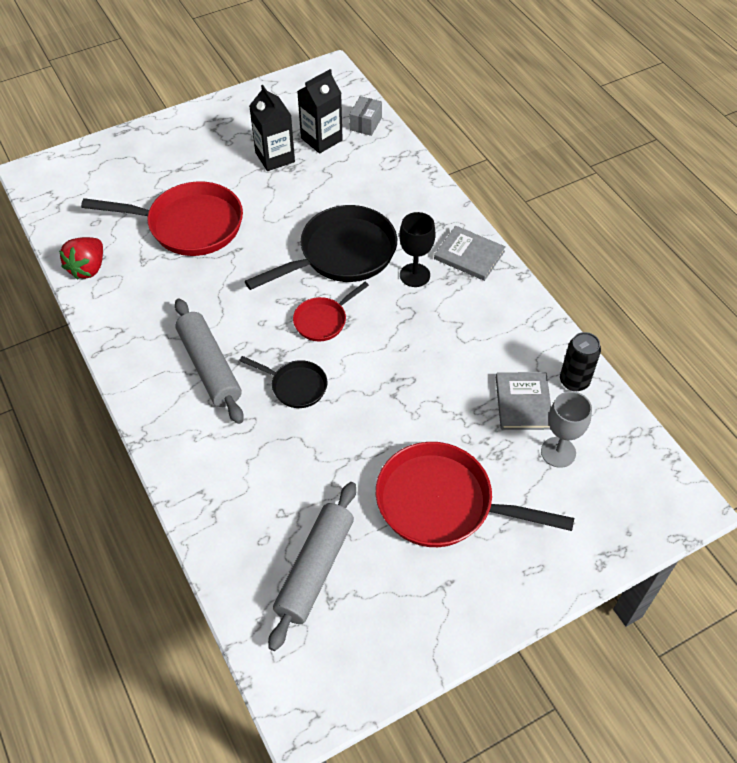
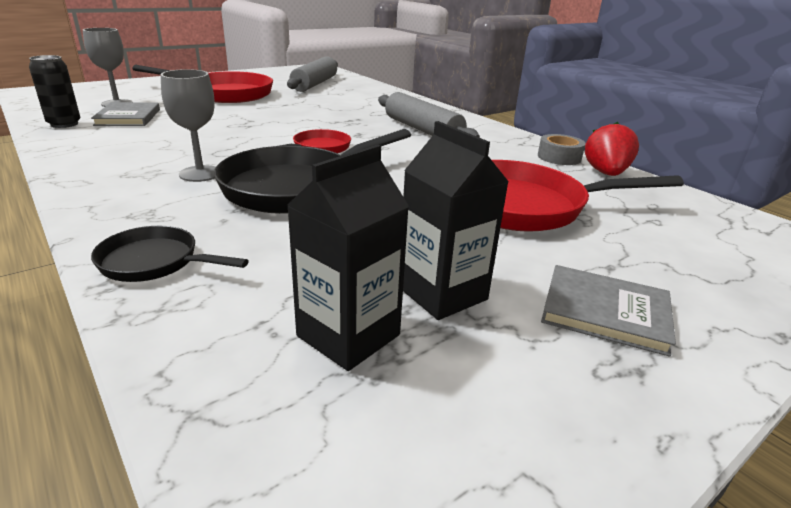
camera: 170 degrees right, 25 degrees down
black pan [239,356,327,408] -> black pan moved to [91,226,249,282]
grey box [349,96,382,136] -> none
black goblet [399,212,436,287] -> grey goblet [161,69,216,182]
grey book [434,226,506,281] -> grey book moved to [541,265,676,357]
none -> grey tape [538,134,586,165]

